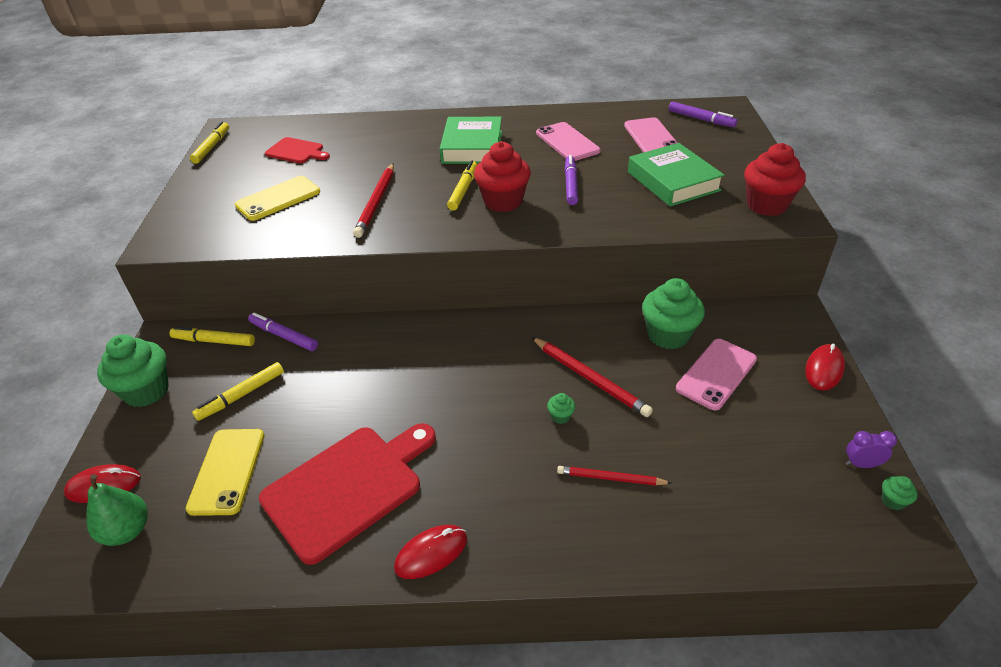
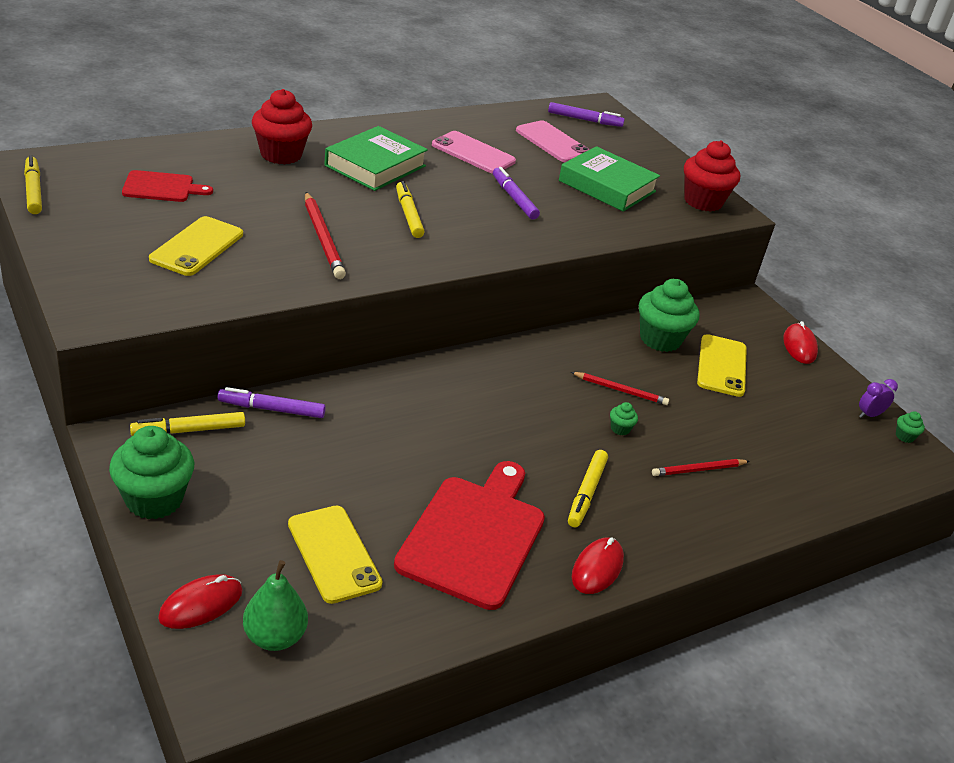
camera: 35 degrees left, 5 degrees down
yellow marker [192,362,284,421] -> yellow marker moved to [568,450,608,527]
green book [440,117,502,164] -> green book turned 60 degrees clockwise [325,126,428,191]
red cupcake [474,141,531,212] -> red cupcake moved to [252,89,312,164]
red pencil [531,337,653,417] -> red pencil [571,372,669,405], size x0.65
pink phone [676,339,757,410] -> yellow phone [697,334,747,397]

